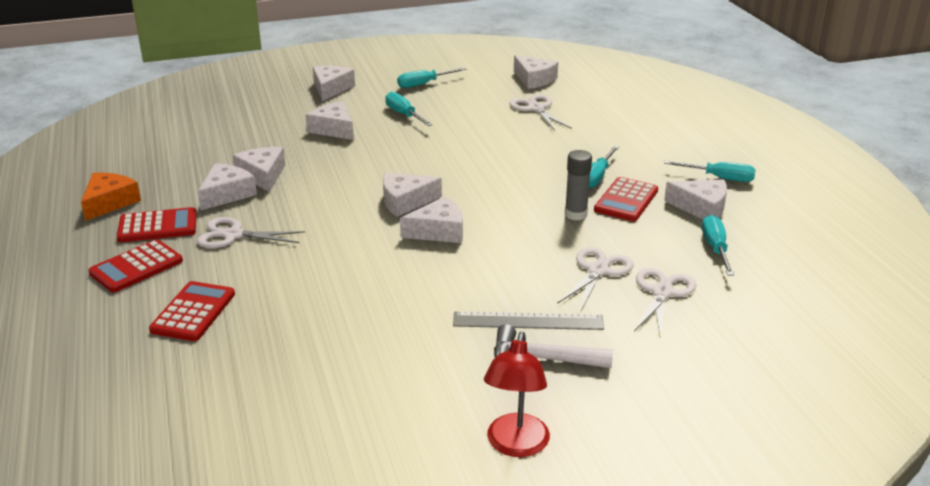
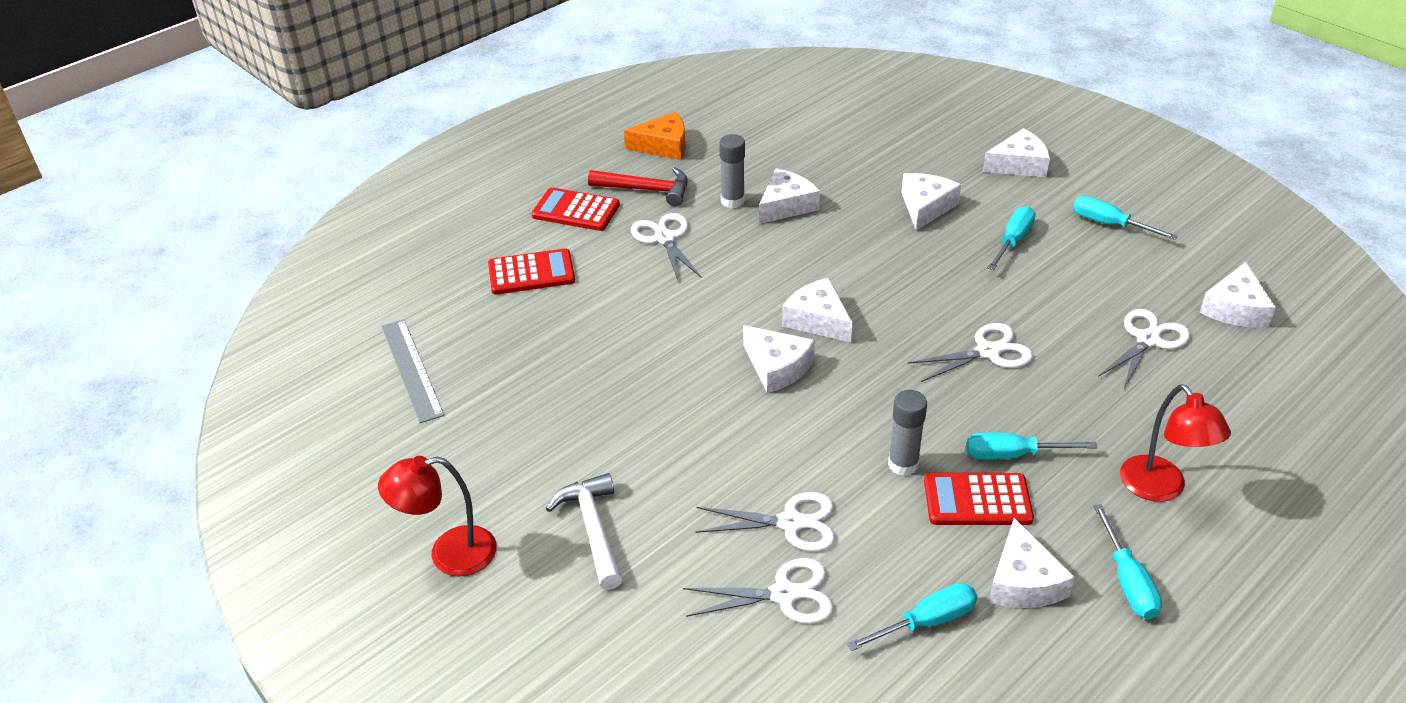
camera: 65 degrees right, 10 degrees up
red calculator [117,207,197,242] -> red hammer [588,167,688,206]
white cheese [198,163,257,210] -> grey glue stick [719,134,745,208]
grey ruler [453,311,604,330] -> grey ruler moved to [381,319,444,423]
none -> white scissors [908,323,1033,382]
none -> red lamp [1120,384,1231,502]

